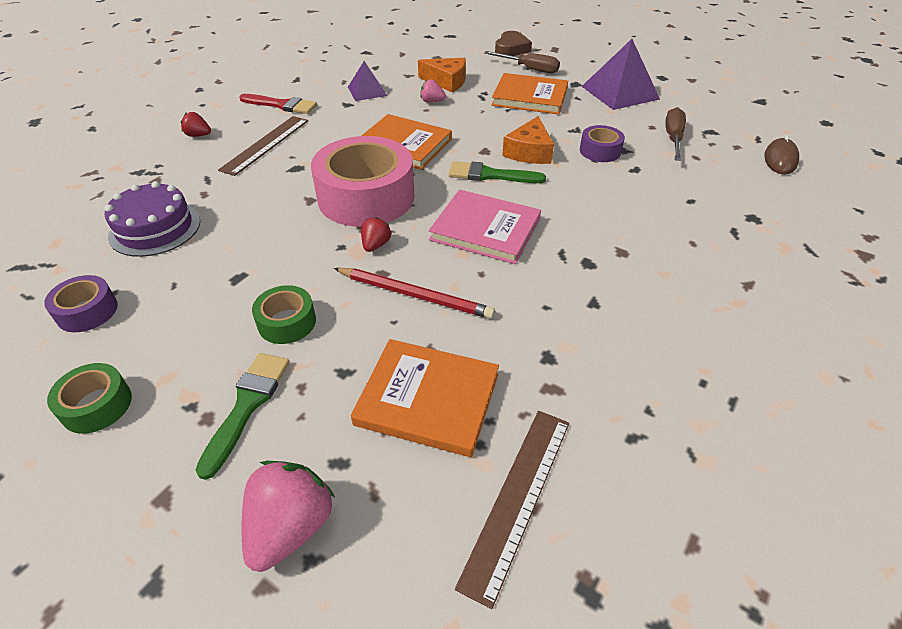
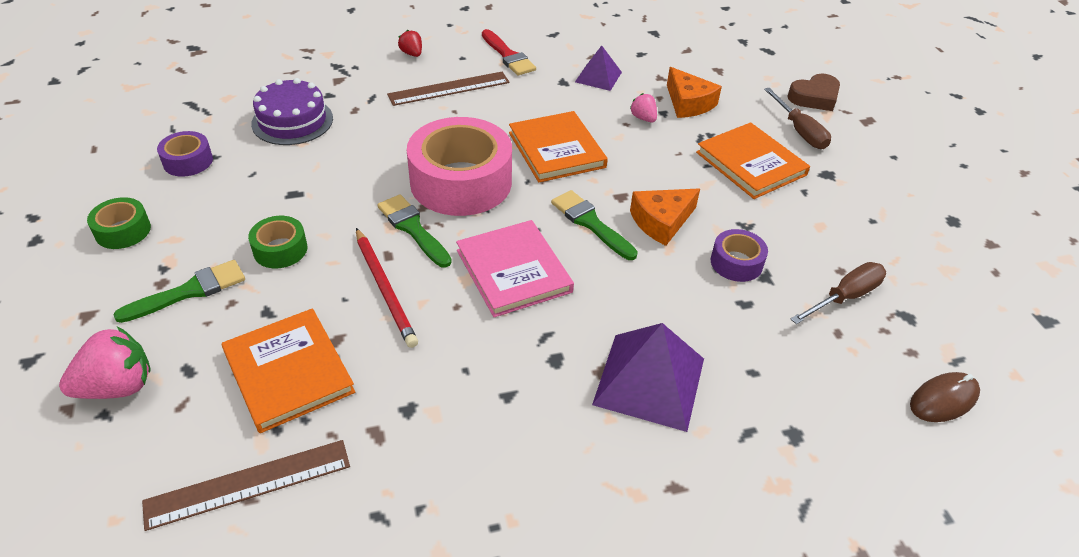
camera: 40 degrees right, 0 degrees up
red strawberry [361,217,391,252] -> green brush [377,194,452,268]
purple pyramid [581,39,660,110] -> purple pyramid moved to [592,323,704,432]

